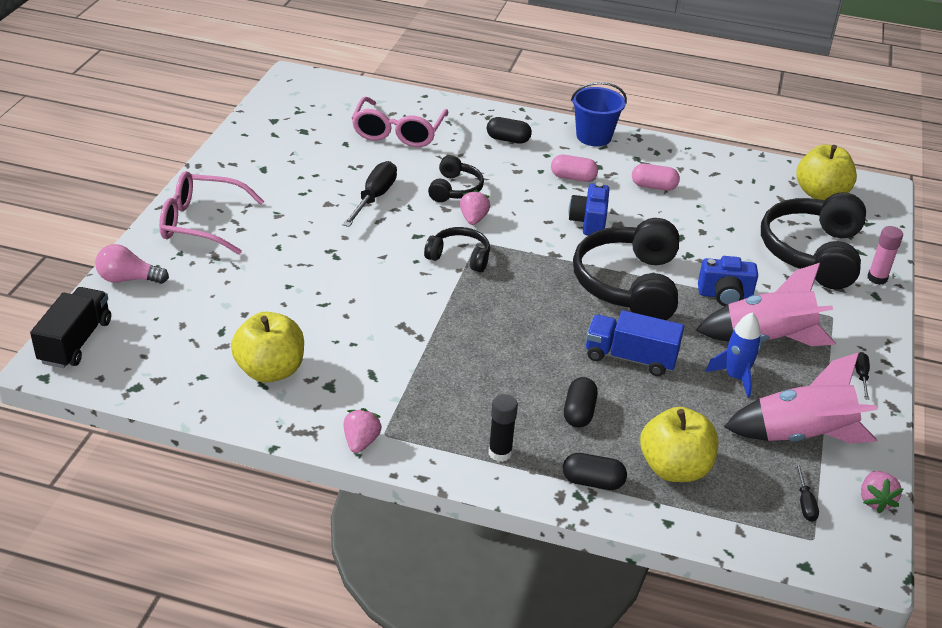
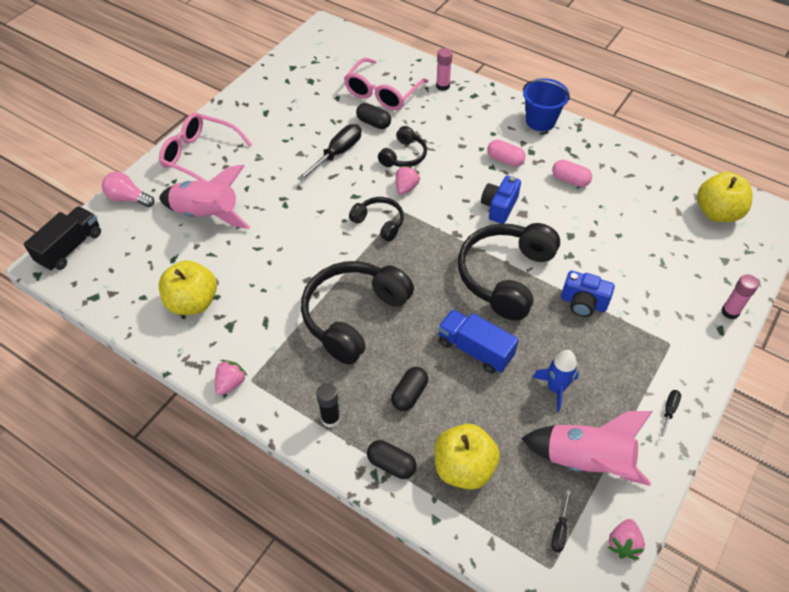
camera: 20 degrees right, 15 degrees up
black capsule [487,117,532,144] -> black capsule moved to [356,103,391,129]
pink rocket [696,263,836,346] -> pink rocket moved to [159,165,250,229]
black headphones [761,192,866,289] -> black headphones moved to [301,261,414,365]
none -> pink glue stick [436,48,453,91]

